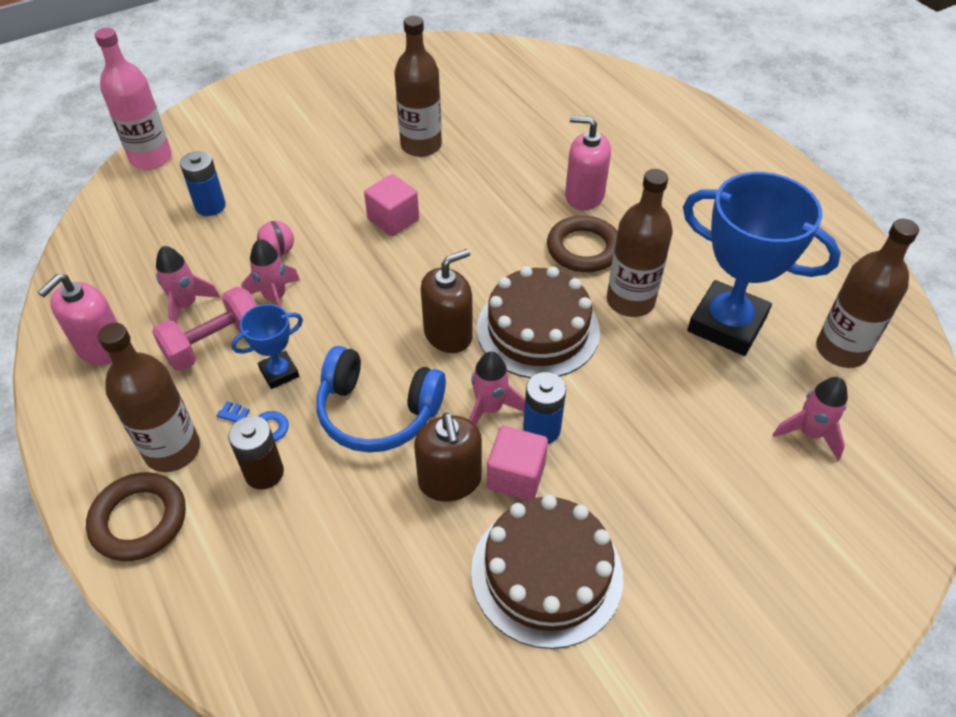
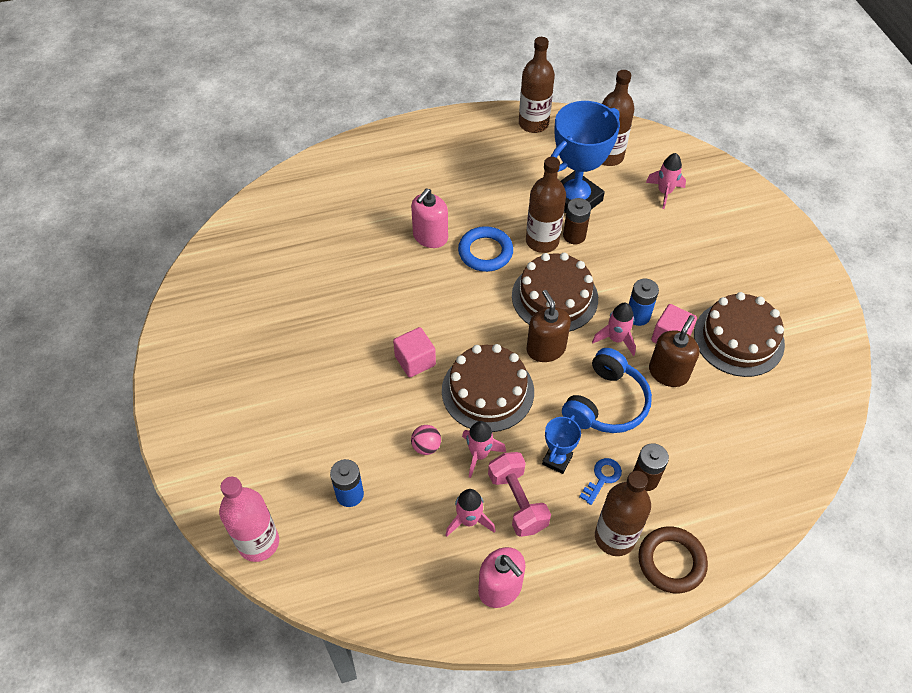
camera: 75 degrees left, 5 degrees up
blue trophy [231,304,303,389] -> blue trophy turned 45 degrees clockwise [542,415,581,474]
brown bottle [394,16,442,157] -> brown bottle moved to [519,37,555,133]
brown soap dispenser [414,413,482,502] -> brown soap dispenser turned 60 degrees counterclockwise [649,315,699,387]
brown ring [547,215,618,272] -> blue ring [458,226,513,272]
none -> brown cake [442,344,534,432]
none -> brown battery [563,198,591,244]

